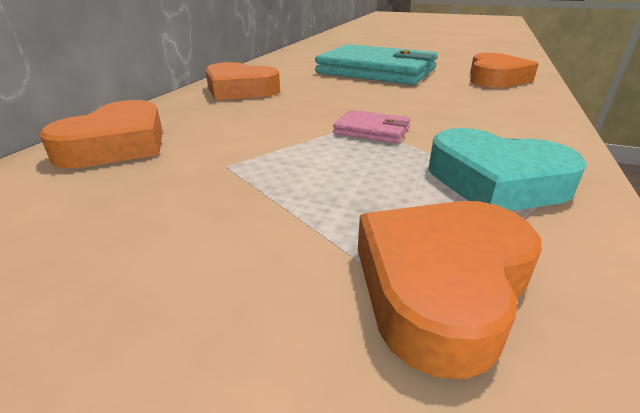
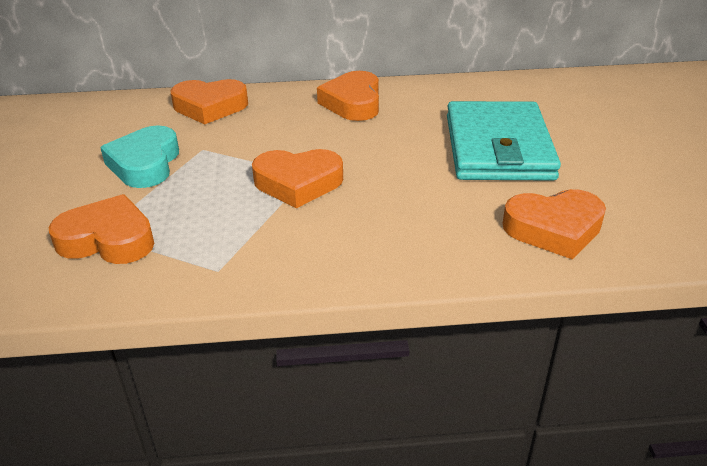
camera: 65 degrees right, 5 degrees up
pink wallet [333,110,410,144] -> orange heart [252,149,343,208]
turquoise heart [429,128,587,211] -> turquoise heart moved to [100,125,179,188]

